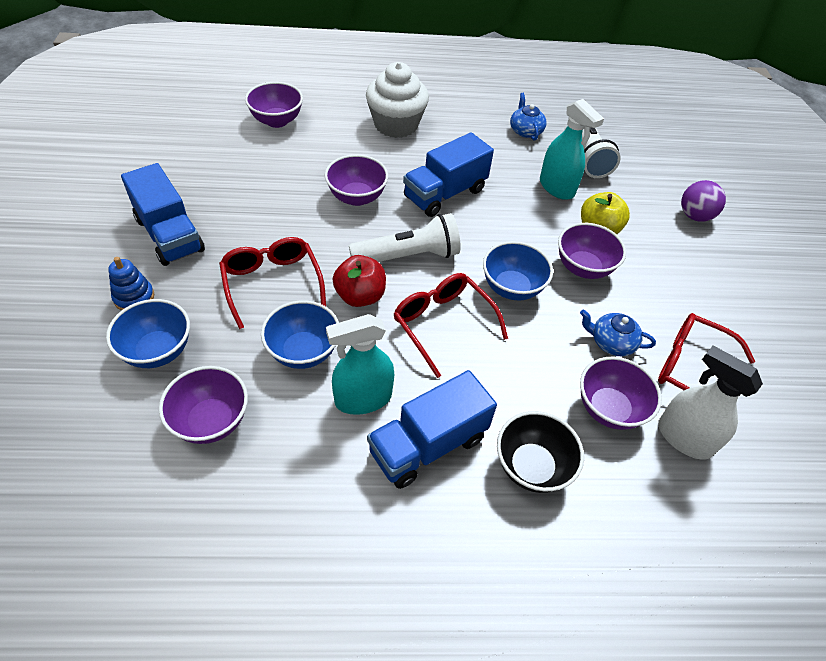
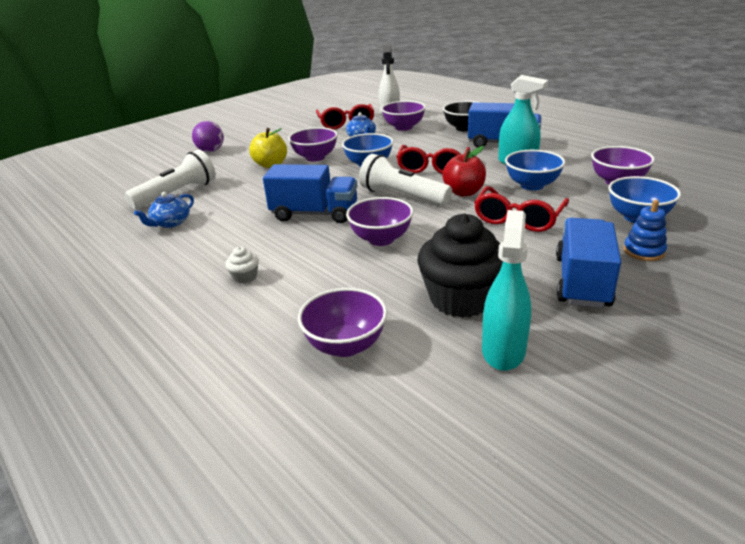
camera: 125 degrees left, 20 degrees down
white cupcake [366,62,429,138] -> white cupcake [226,246,259,284], size x0.41
turquoise spray bottle [540,99,604,200] -> turquoise spray bottle moved to [482,210,531,371]
none -> black cupcake [417,214,503,318]

